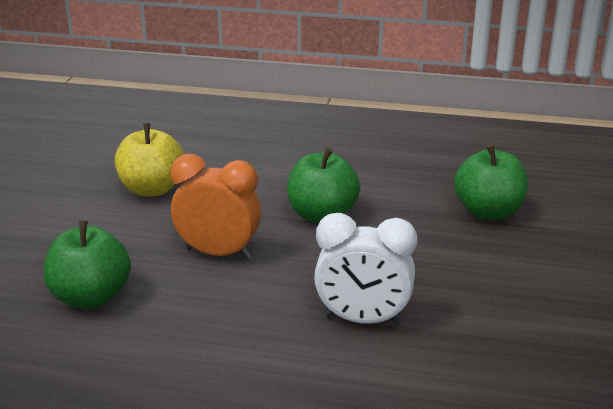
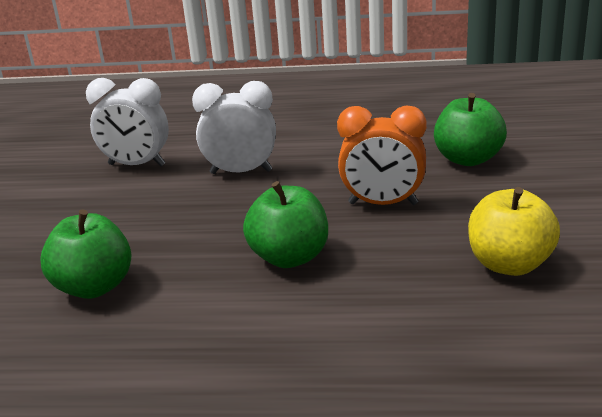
camera: 175 degrees right, 0 degrees up
none -> white clock [86,78,169,166]

